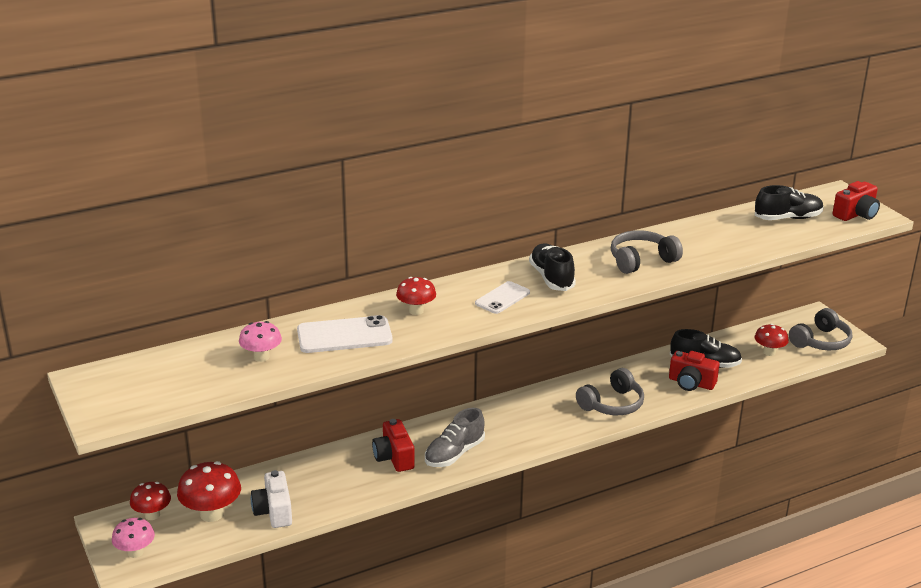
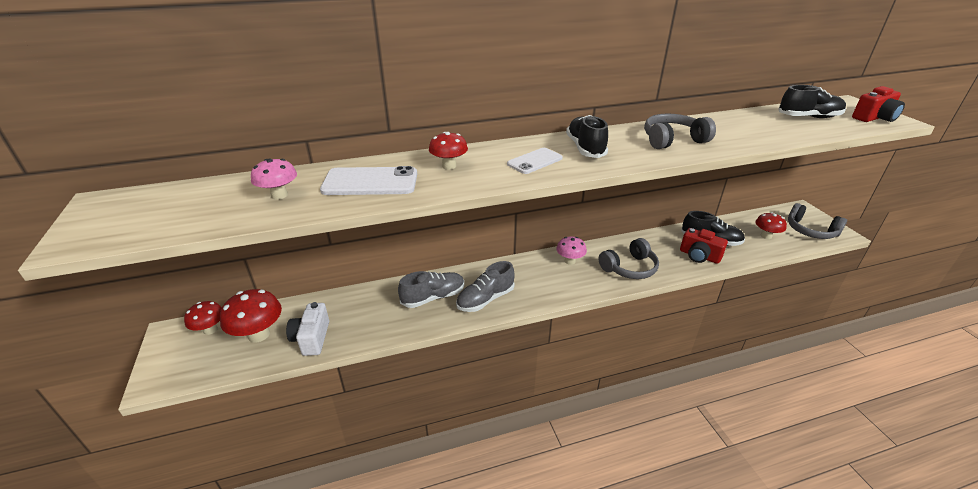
camera: 10 degrees right, 5 degrees up
pink mushroom [112,518,155,558] -> pink mushroom moved to [556,236,587,265]
red camera [372,419,415,472] -> grey shoe [398,271,464,308]
grey headphones [789,308,852,350] -> grey headphones turned 75 degrees clockwise [788,203,847,239]

